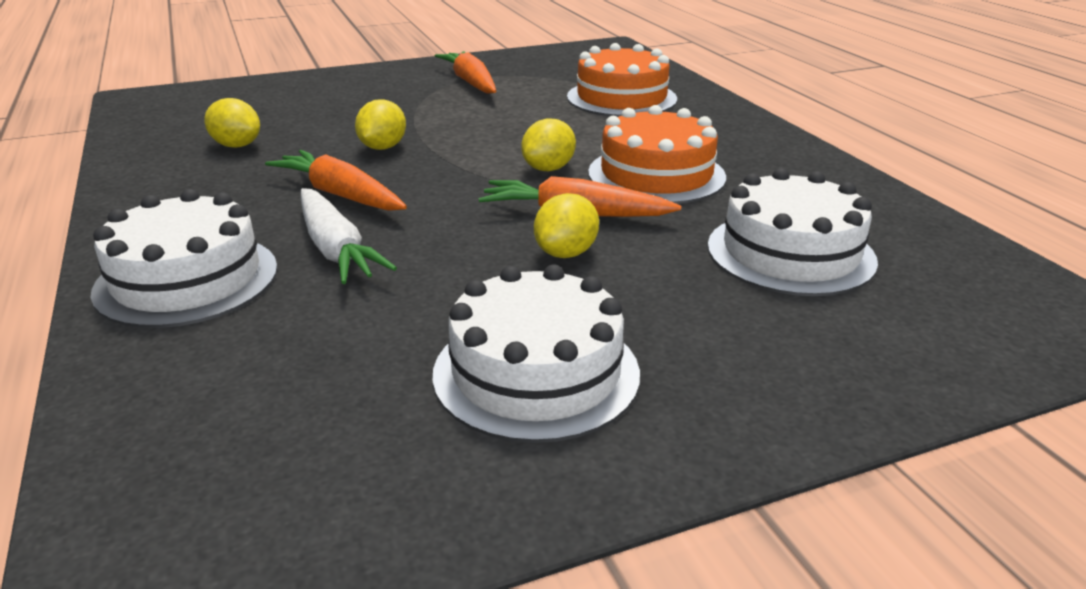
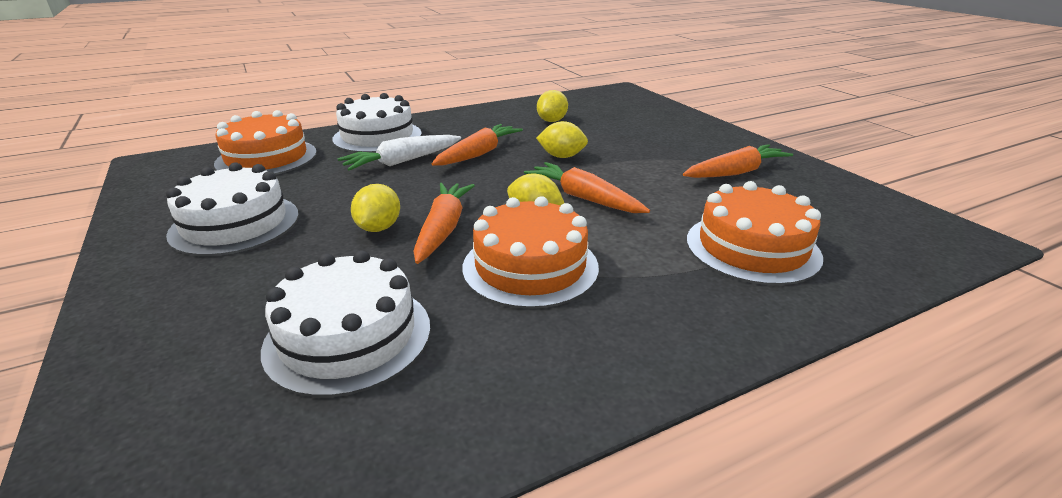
camera: 85 degrees right, 0 degrees up
yellow lemon [534,193,599,258] -> yellow lemon turned 75 degrees clockwise [351,184,400,232]
none -> orange cake [214,110,317,175]
none -> orange carrot [524,162,650,213]

